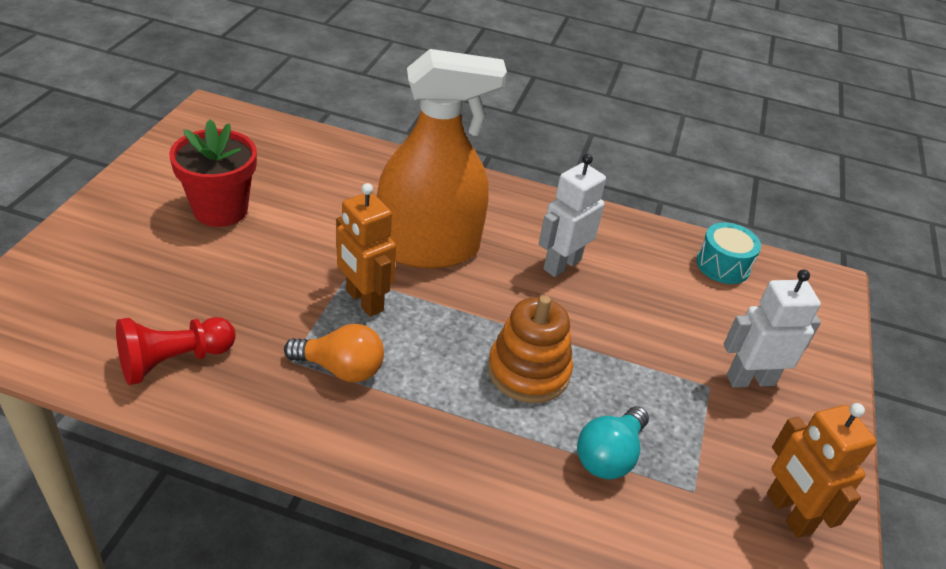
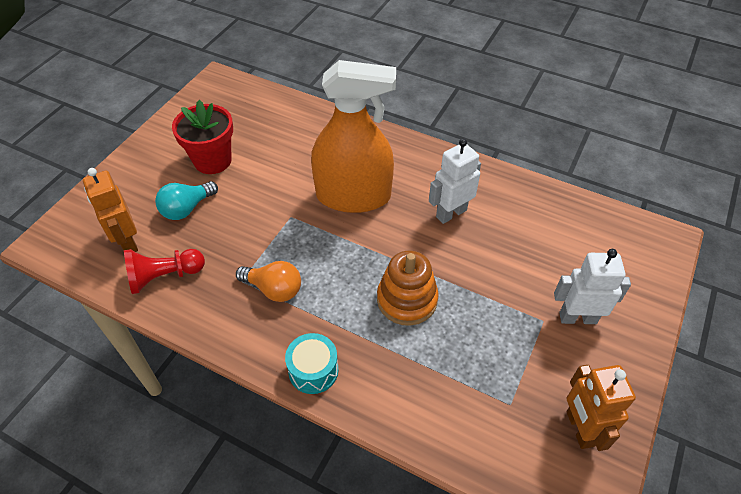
camera: 15 degrees right, 10 degrees up
orange robot [336,183,396,317] -> orange robot moved to [83,168,138,252]
turquoise light bulb [577,406,649,479] -> turquoise light bulb moved to [155,181,218,220]
turquoise drum [696,222,761,284] -> turquoise drum moved to [285,333,338,394]

